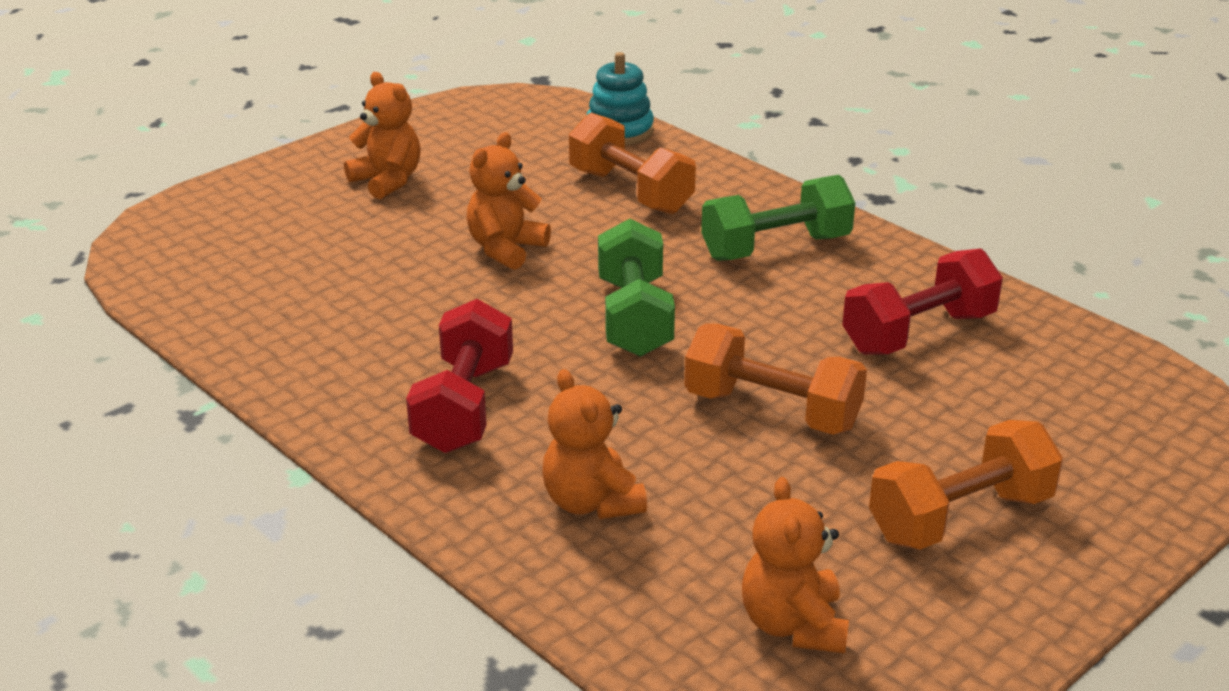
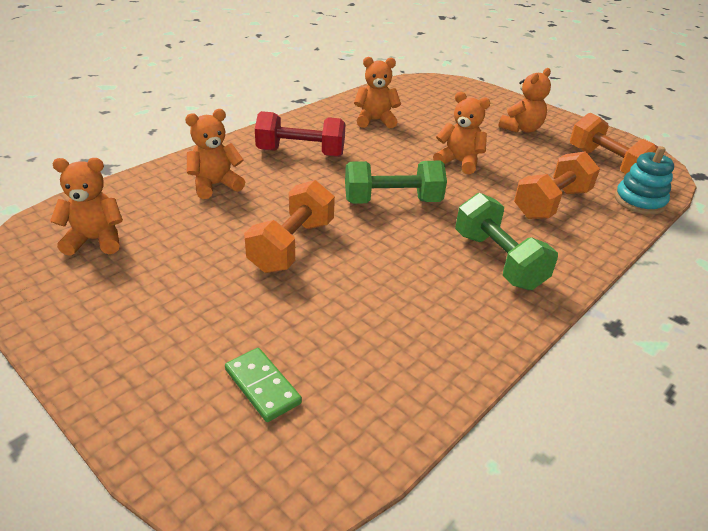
camera: 85 degrees right, 5 degrees up
red dumbbell [842,249,1003,355] -> none
orange dumbbell [869,420,1063,550] -> orange dumbbell moved to [570,113,658,174]
none -> green domino [225,348,302,422]
none -> orange teddy bear [354,57,401,128]

